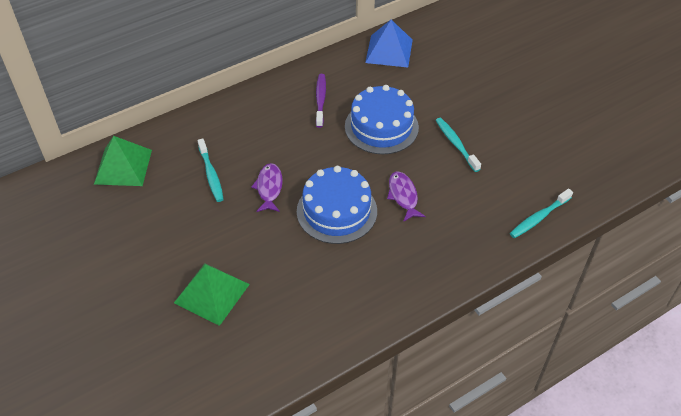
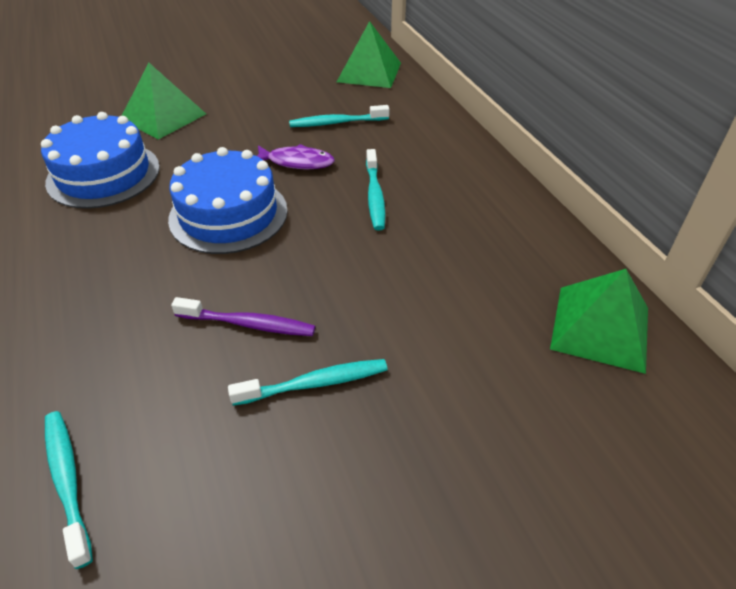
camera: 100 degrees right, 5 degrees down
purple toothbrush [316,74,326,128] -> purple toothbrush moved to [171,297,315,336]
blue cake [345,85,419,154] -> blue cake moved to [41,112,160,209]
blue pyramid [365,20,413,68] -> green pyramid [550,269,648,374]
purple fish [387,172,426,222] -> none
none -> turquoise toothbrush [366,149,385,230]

